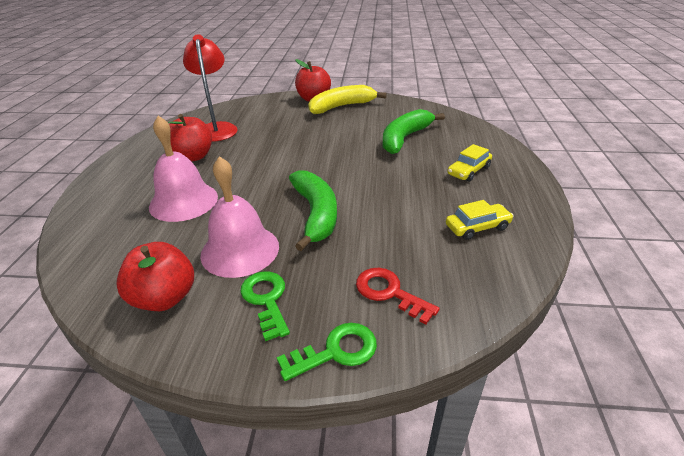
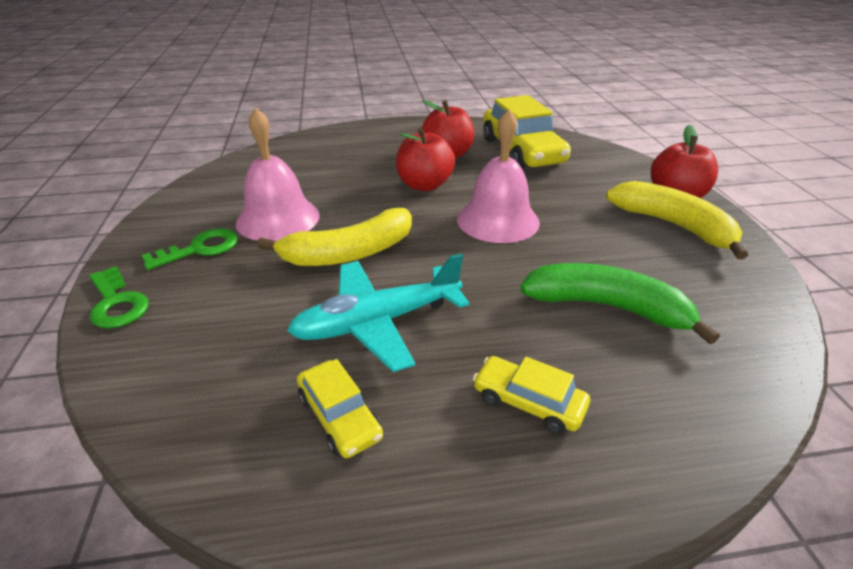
camera: 75 degrees right, 0 degrees up
red apple [116,242,194,311] -> red apple moved to [396,127,455,191]
pink bell [149,116,218,222] -> pink bell moved to [457,109,540,243]
red lamp [183,34,238,142] -> yellow car [483,95,571,169]
green banana [289,170,337,251] -> yellow banana [257,208,412,266]
red key [356,268,440,324] -> none
none -> turquoise plane [287,254,470,372]

